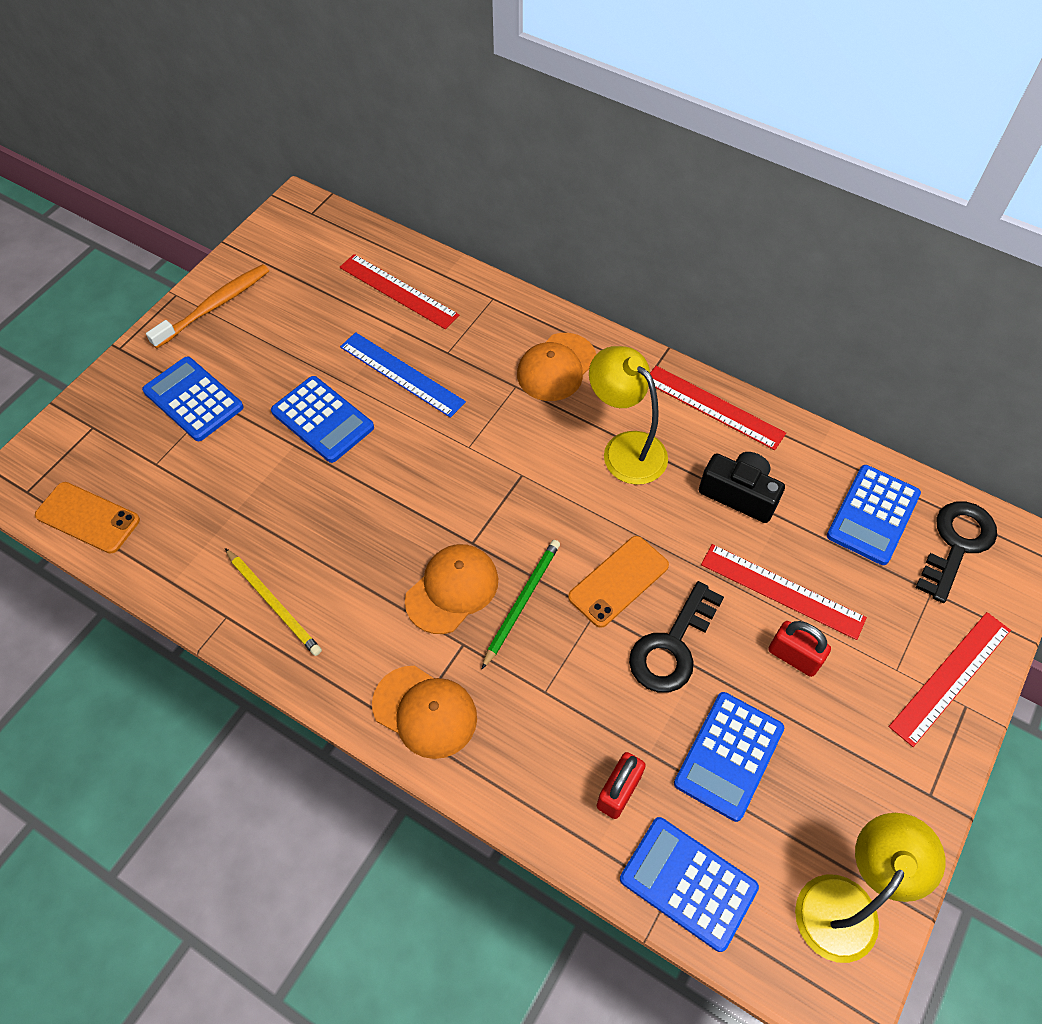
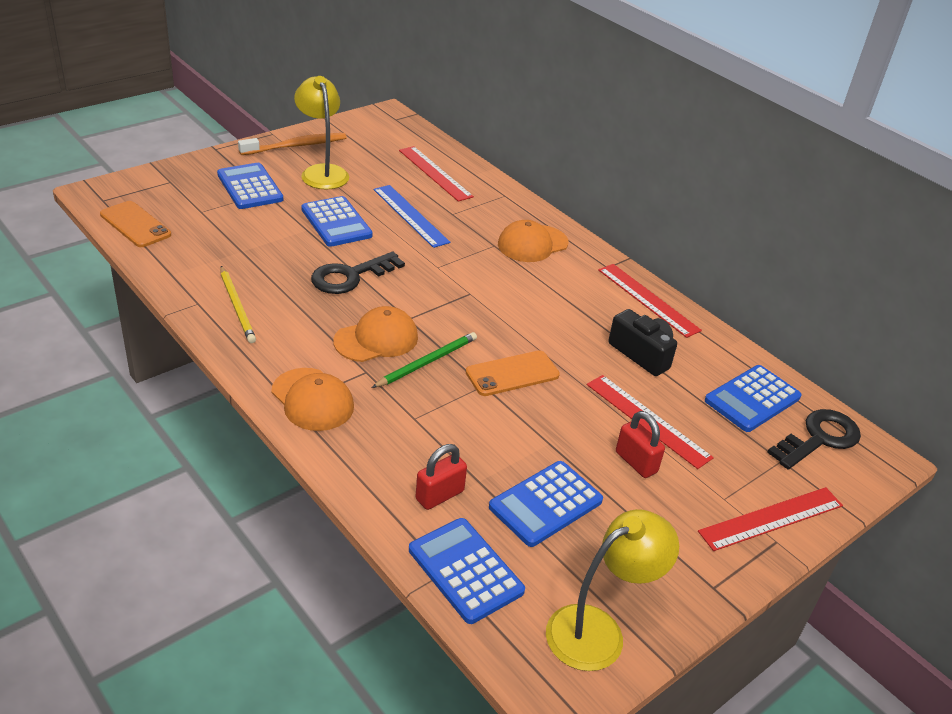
camera: 15 degrees right, 20 degrees down
yellow lamp [589,346,668,485] -> yellow lamp moved to [294,76,349,189]
black key [629,581,724,693] -> black key moved to [311,252,405,294]

